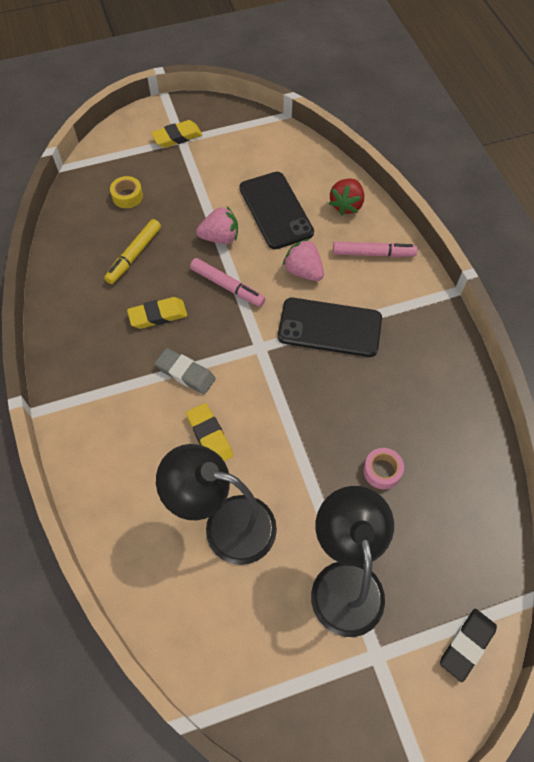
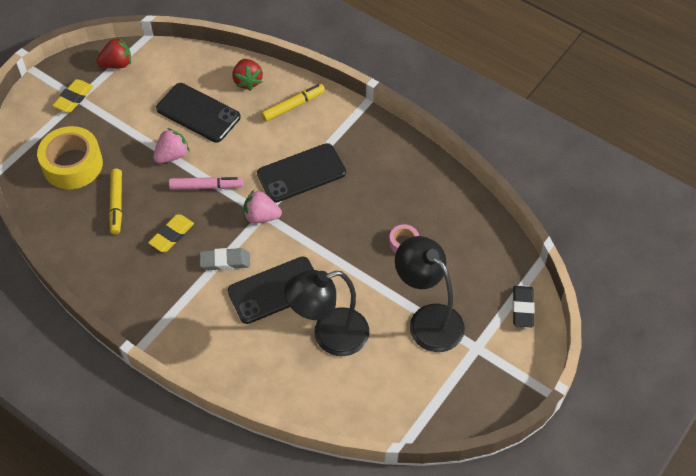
camera: 35 degrees left, 5 degrees down
yellow tape [110,176,143,208] -> yellow tape [37,126,103,189], size x2.13
yellow eraser [186,403,233,461] -> black phone [228,257,314,324]
pink strawberry [283,239,324,281] -> pink strawberry moved to [244,190,282,223]
pink marker [333,242,417,257] -> yellow marker [261,84,325,121]
none -> red strawberry [96,37,131,68]

